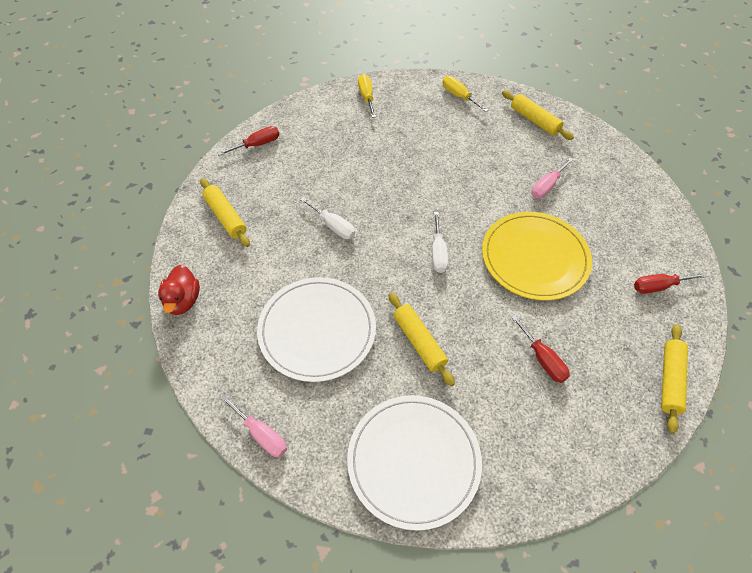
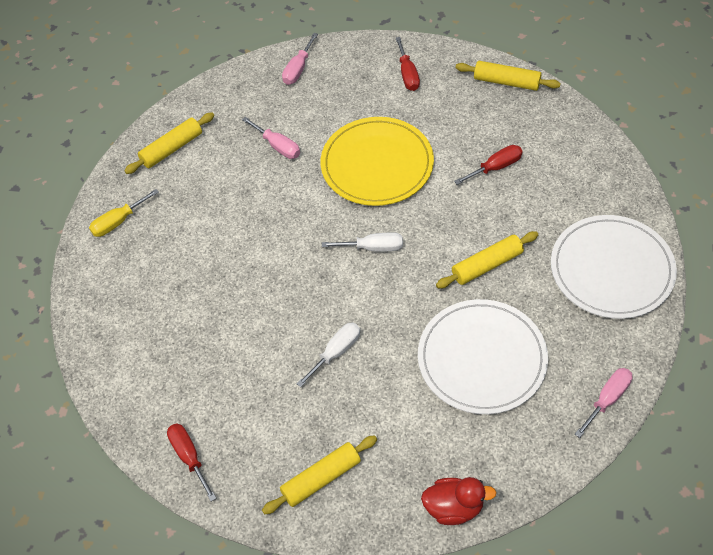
camera: 85 degrees left, 0 degrees up
yellow screwdriver [358,74,376,118] -> none
none -> pink screwdriver [282,33,318,85]

